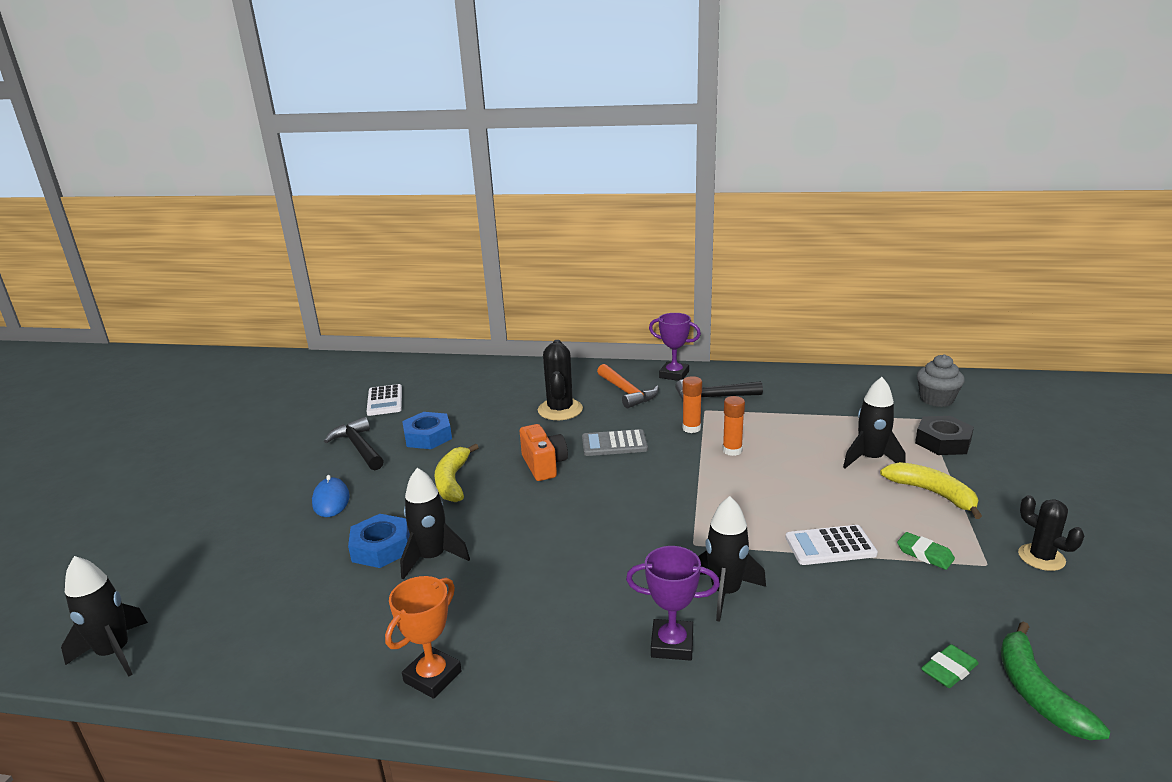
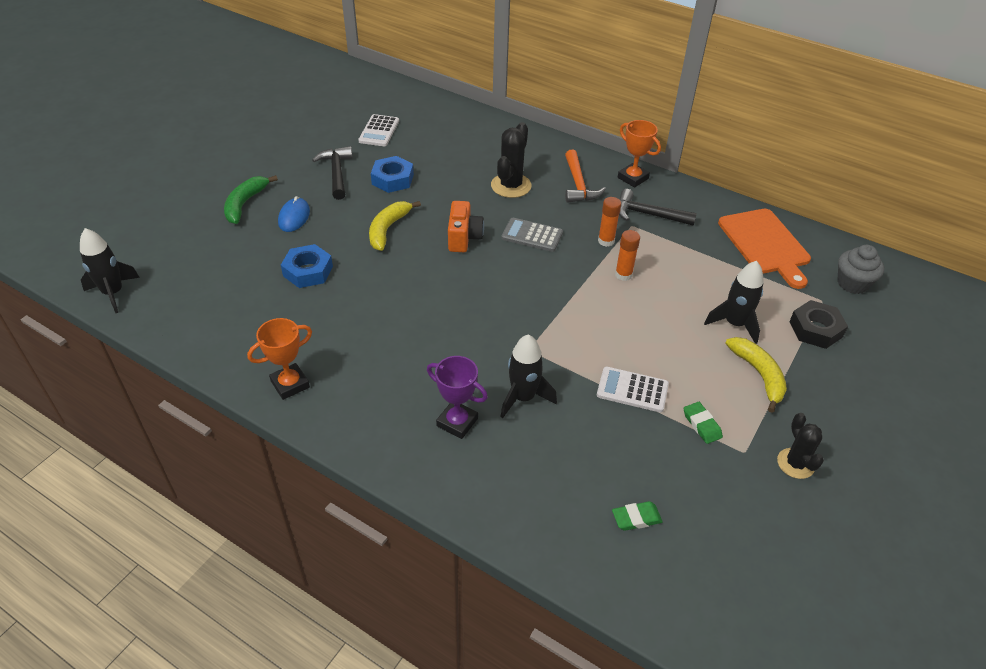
camera: 20 degrees right, 20 degrees up
black rocket [400,468,470,580] -> none
purple trophy [649,313,701,381] -> orange trophy [618,120,661,188]
green banana [1001,621,1110,740] -> green banana moved to [224,175,278,224]
none -> orange cutting board [718,209,811,289]

